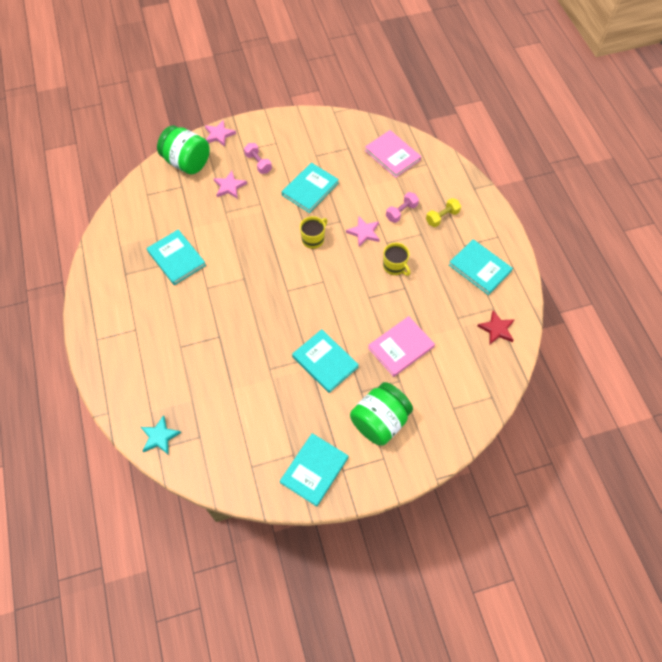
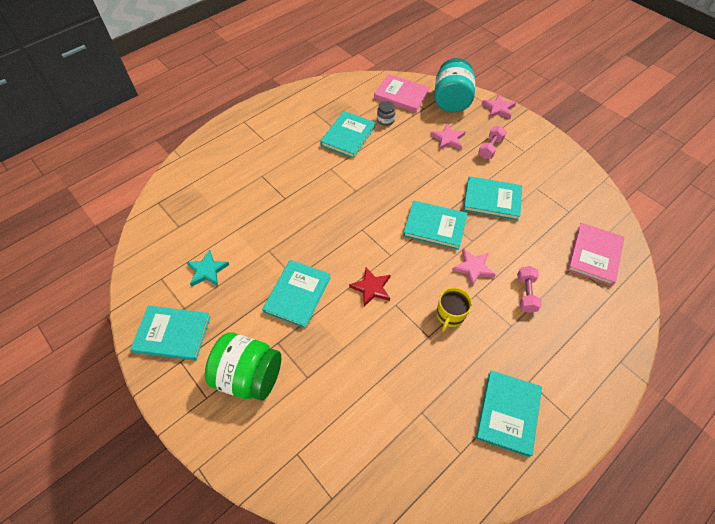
camera: 65 degrees right, 5 degrees down
turquoise star [141,415,181,455] -> turquoise star moved to [186,249,229,287]
green jar [157,125,210,175] -> turquoise jar [434,58,475,112]
yellow mug [300,216,327,249] -> turquoise book [403,200,467,250]
pink book [368,316,435,377] -> pink book moved to [374,74,430,113]
pink dumbbell [386,192,419,223] -> pink dumbbell turned 75 degrees clockwise [517,266,542,313]
yellow dumbbell [426,198,461,227] -> none
red star [477,310,515,344] -> red star moved to [349,267,391,307]
none -> grey jar [377,101,395,126]

